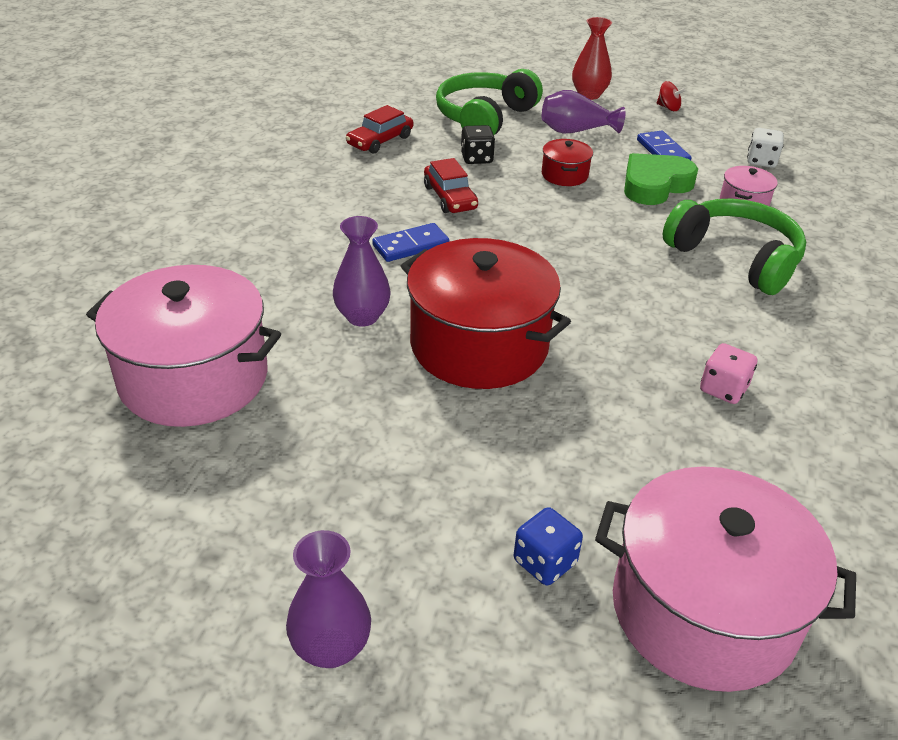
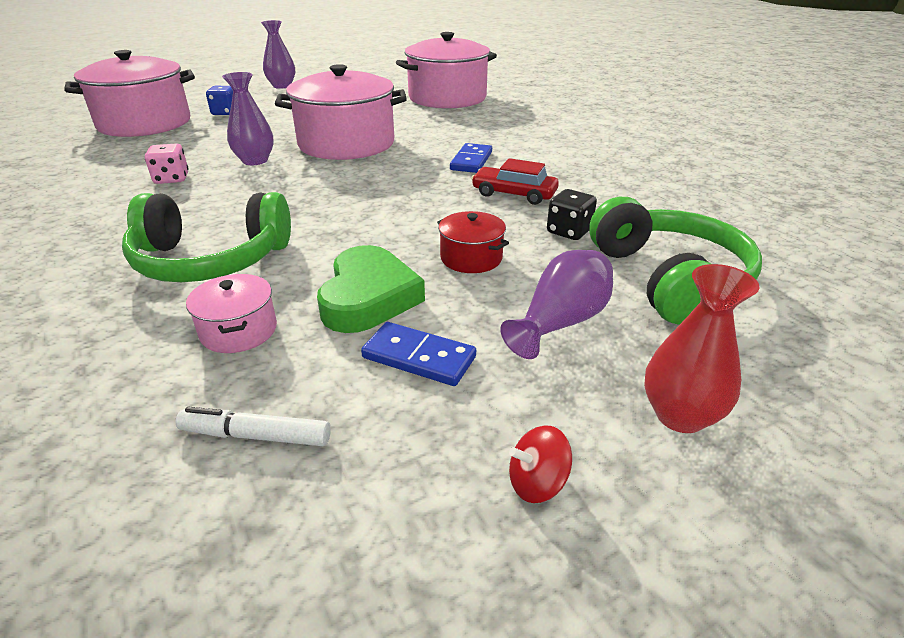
camera: 135 degrees right, 5 degrees down
purple vase [333,216,391,327] -> purple vase moved to [222,72,274,165]
red car [346,105,413,154] -> none
red pot [401,238,571,389] -> pink pot [275,64,407,160]
white dice [747,128,784,168] -> white marker [176,407,331,446]

